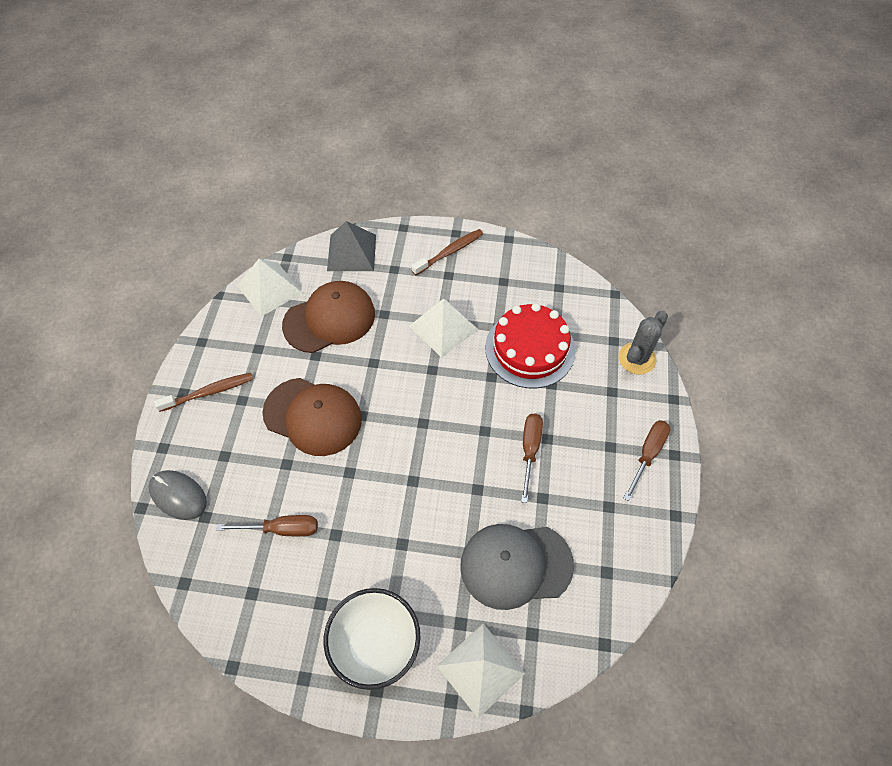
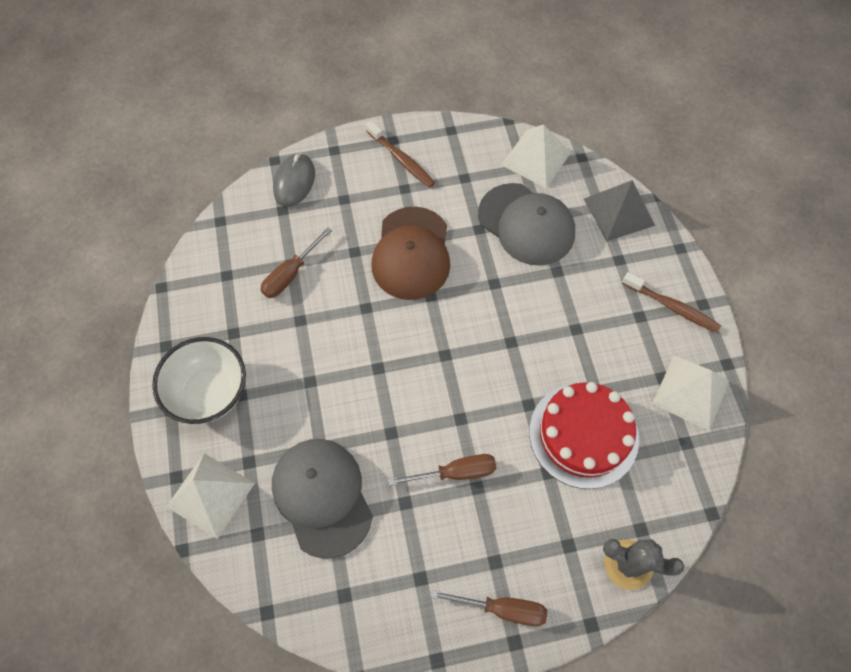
camera: 70 degrees right, 5 degrees up
brown screwdriver [216,515,318,536] -> brown screwdriver turned 60 degrees clockwise [261,227,332,298]
brown cap [282,281,375,353] -> grey cap [478,183,575,266]
white pyramid [409,298,479,358] -> white pyramid moved to [652,356,730,431]

